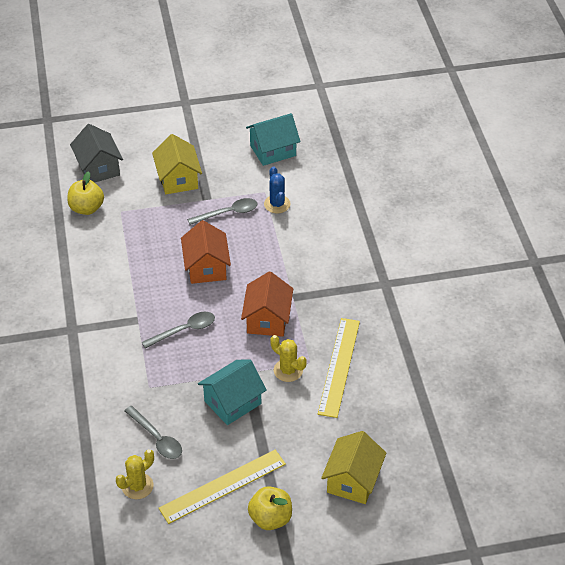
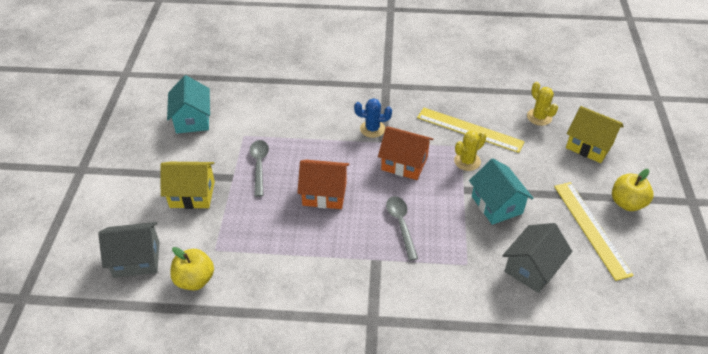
camera: 75 degrees left, 0 degrees up
yellow cactus [116,449,154,499] -> yellow cactus moved to [527,82,558,126]
grey spoon [124,406,182,459] -> grey house [503,223,572,293]
blue cactus [264,166,290,214] -> blue cactus moved to [354,98,392,138]

